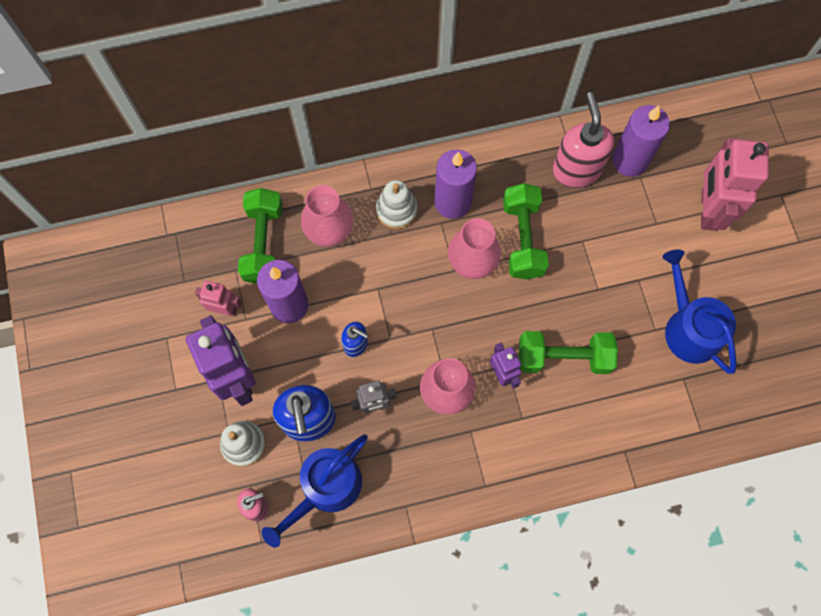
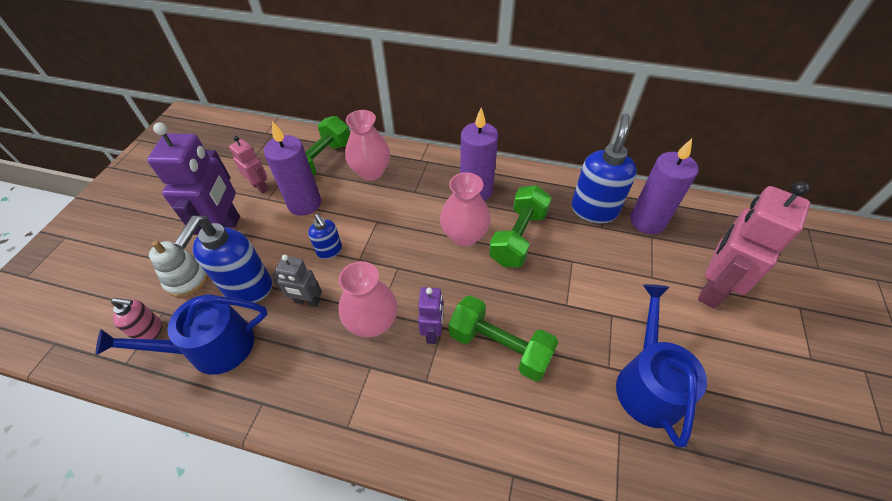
camera: 30 degrees right, 20 degrees down
white stacking toy [376,180,418,229] -> none
pink soap dispenser [552,92,615,188] -> blue soap dispenser [571,113,637,223]

